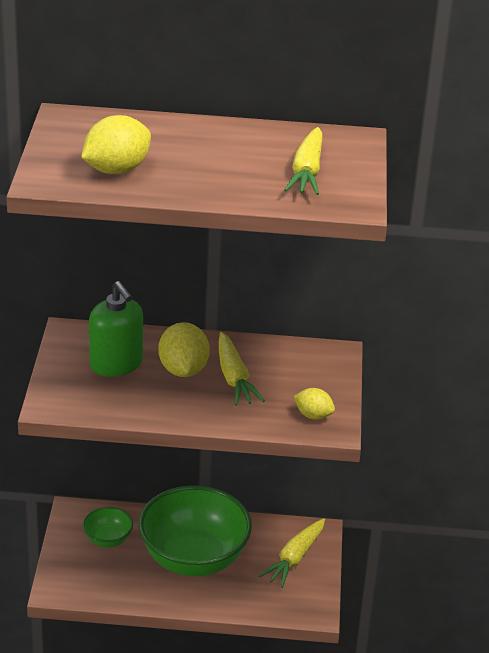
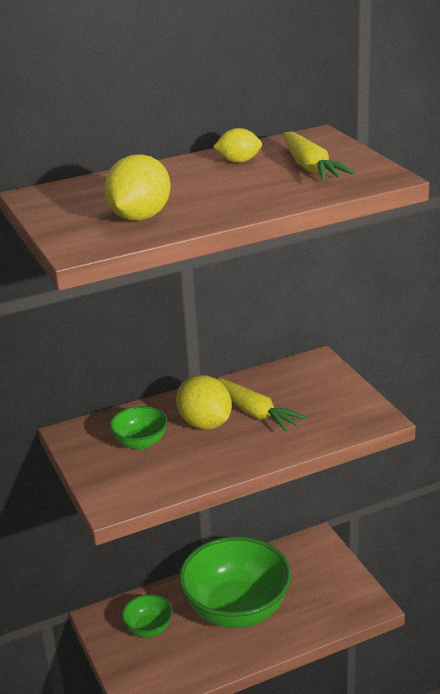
camera: 25 degrees left, 5 degrees down
green soap dispenser [89,281,143,377] -> green bowl [110,406,168,450]
yellow carrot [259,519,325,588] -> none
yellow lemon [294,388,335,420] -> yellow lemon moved to [213,128,262,163]

